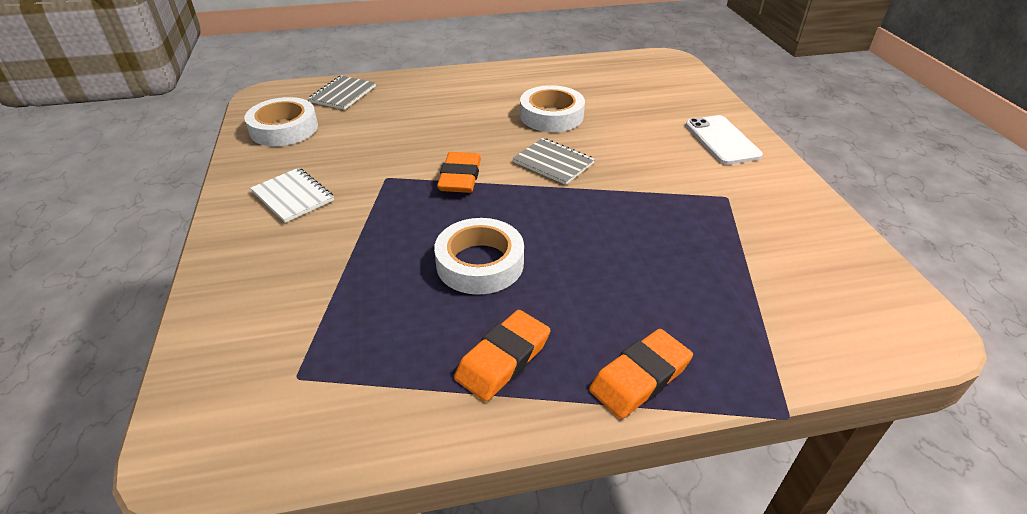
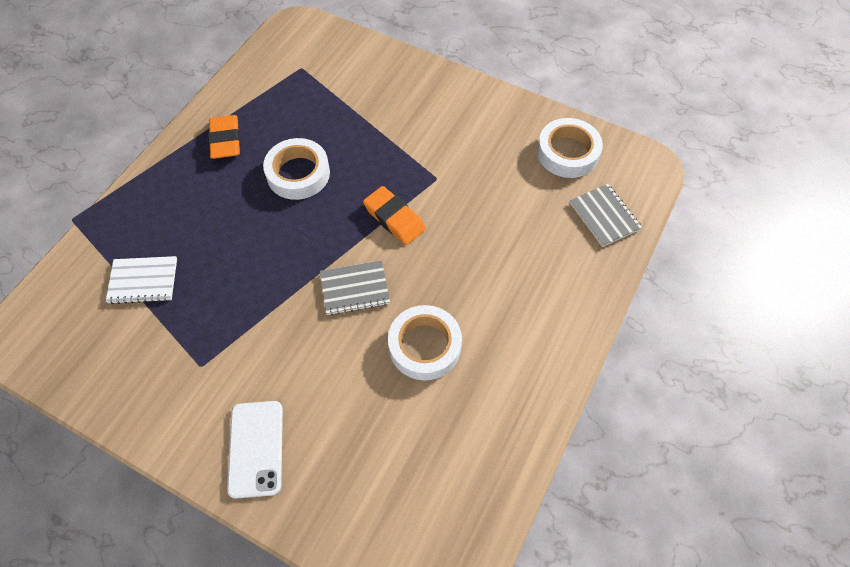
camera: 130 degrees right, 20 degrees up
white notebook [250,168,334,223] -> white notebook moved to [106,256,177,304]
orange eraser [589,329,693,419] -> none
white phone [685,115,763,165] -> white phone turned 60 degrees clockwise [227,401,283,499]

